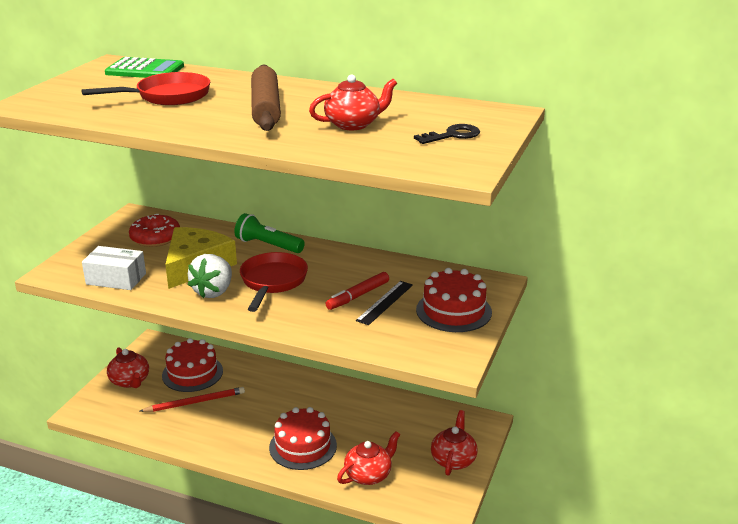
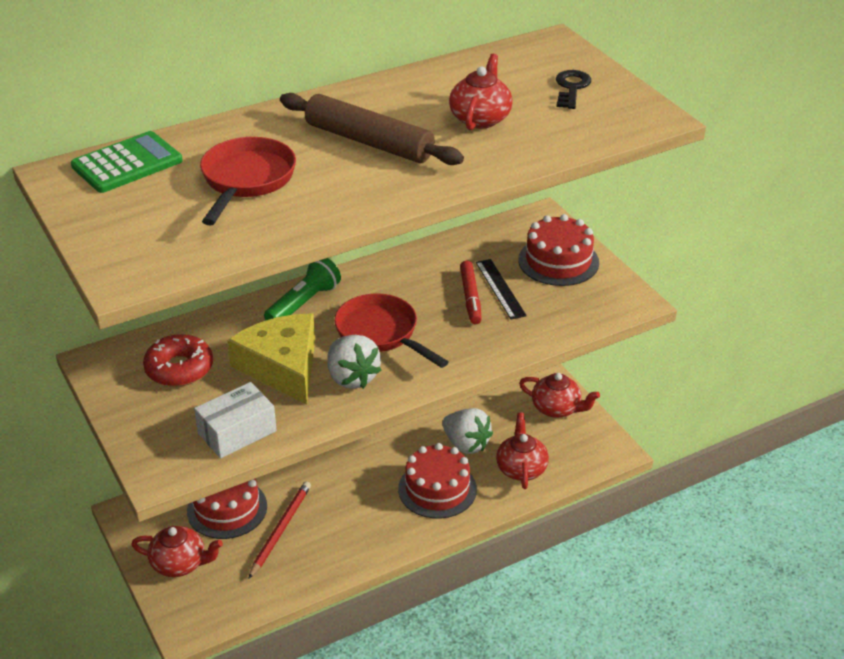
camera: 50 degrees left, 10 degrees up
green flashlight [234,213,305,253] -> green flashlight turned 150 degrees clockwise [264,258,341,320]
red teapot [431,410,478,476] -> red teapot turned 150 degrees clockwise [519,373,600,418]
none -> white strawberry [442,408,493,454]

